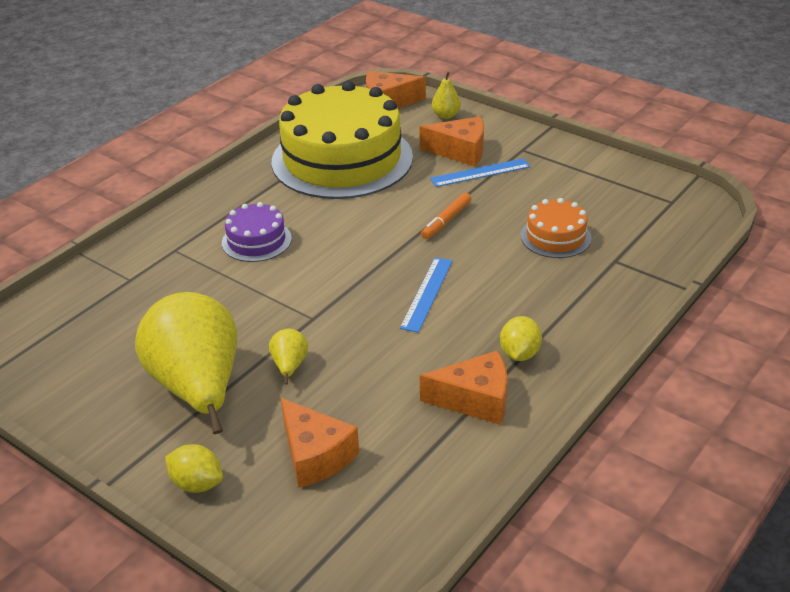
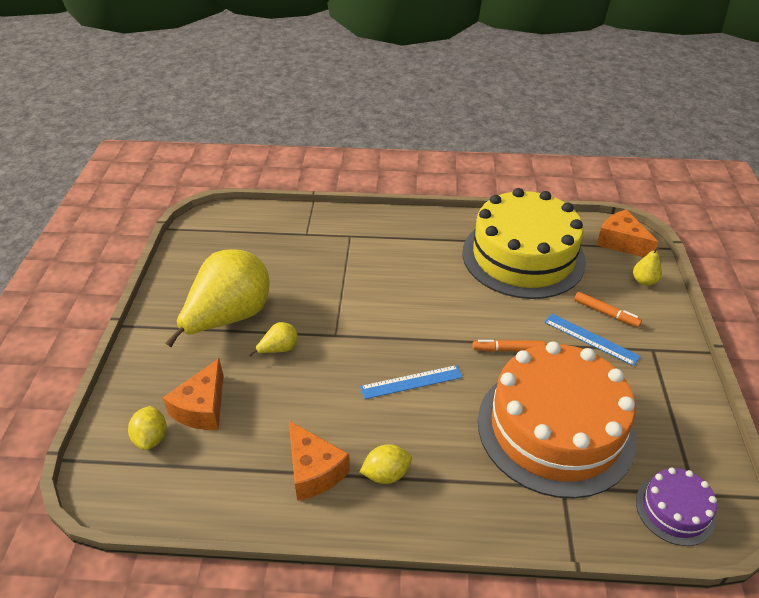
camera: 55 degrees right, 5 degrees up
yellow lemon [165,444,223,493] -> yellow lemon moved to [128,406,166,450]
purple cake [222,202,292,262] -> purple cake moved to [636,467,717,546]
orange cheese [419,117,484,166] -> orange marker [574,292,642,327]
orange cake [521,198,592,258] -> orange cake [478,341,636,499], size x2.25

